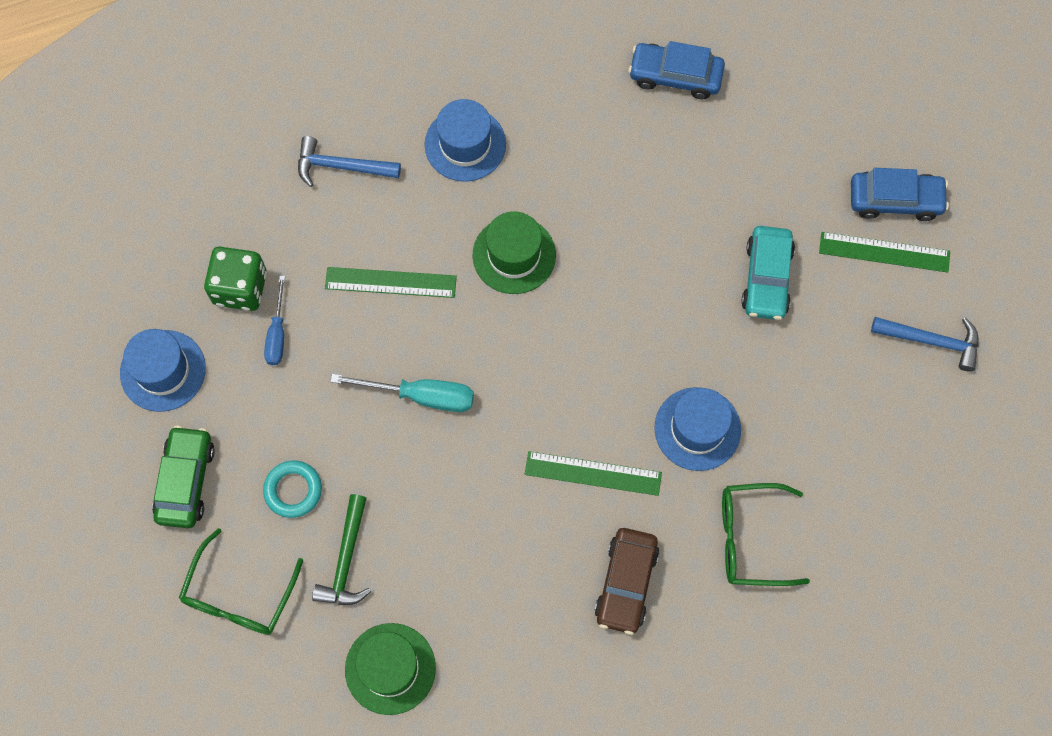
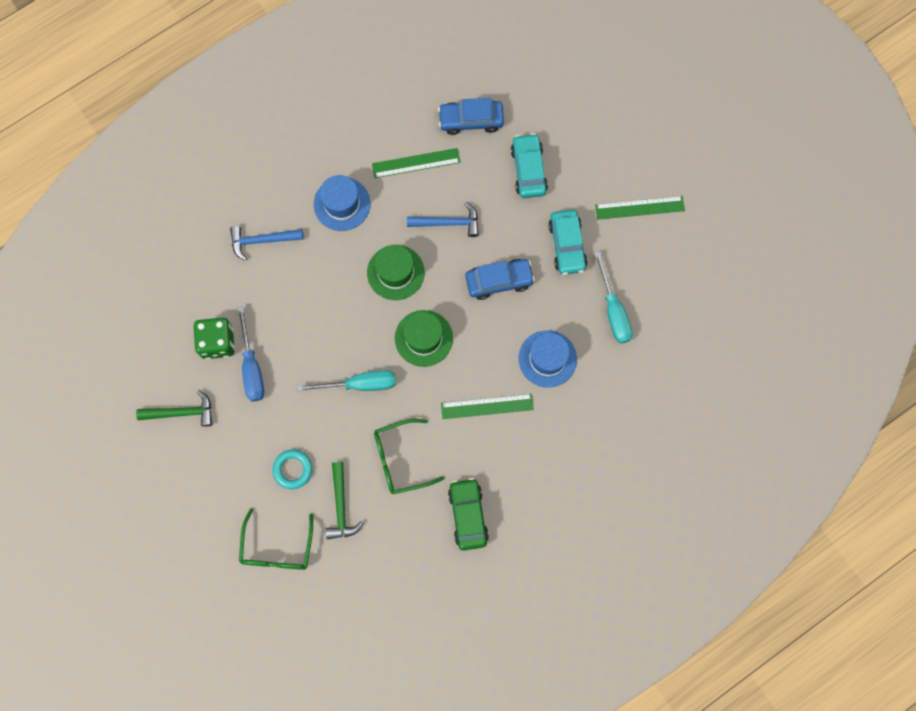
camera: 15 degrees left, 5 degrees up
blue hat [120,329,206,412] -> green hammer [136,390,212,427]
green car [152,426,215,528] -> green car moved to [448,478,489,550]
blue screwdriver [264,276,285,365] -> blue screwdriver [237,306,264,402], size x1.51
green ruler [325,267,457,298] -> green ruler moved to [372,148,461,178]
green hat [345,623,436,715] -> green hat moved to [395,310,453,367]
brown car [595,528,659,635] -> none
green glasses [722,483,810,586] -> green glasses moved to [374,419,445,494]
blue car [851,168,949,221] -> blue car moved to [465,259,535,300]
blue hammer [871,317,979,372] -> blue hammer moved to [407,202,479,237]
none -> turquoise car [511,133,548,198]
none -> turquoise screwdriver [594,251,632,344]

